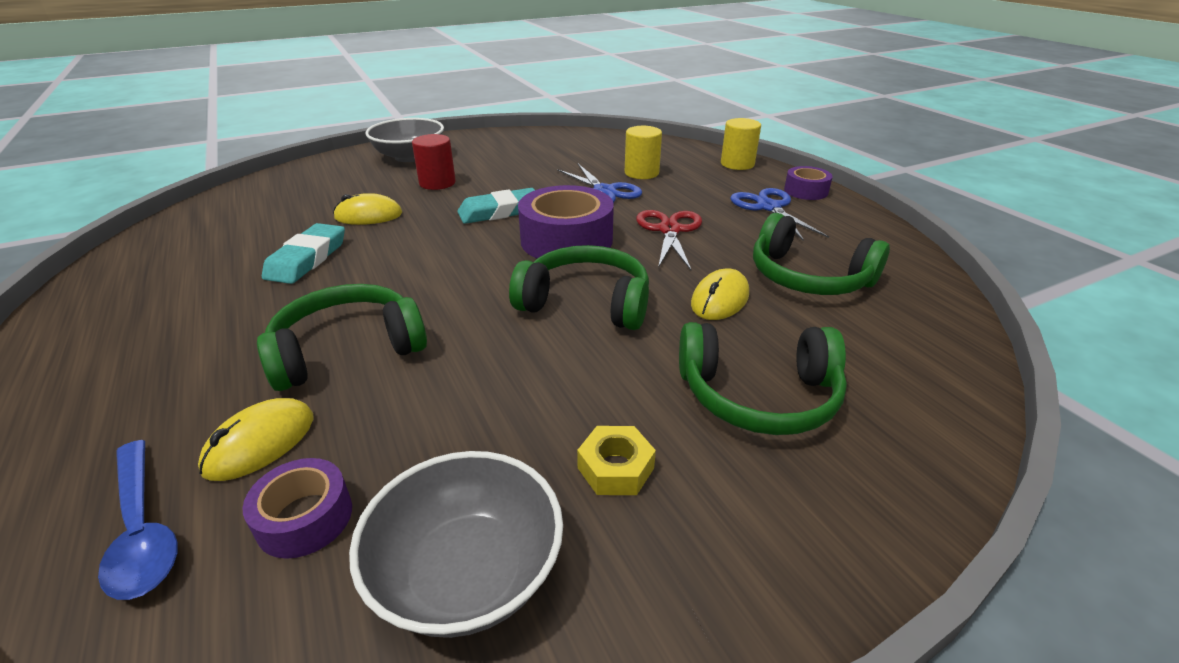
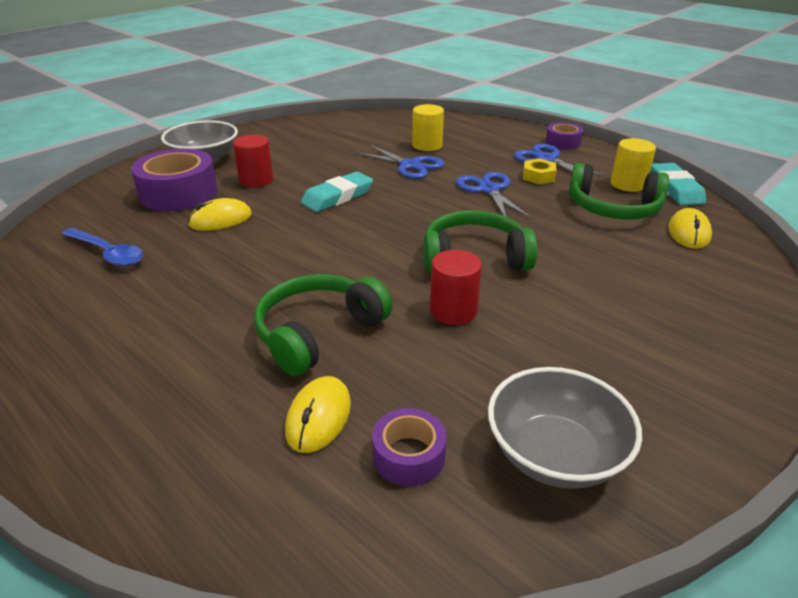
camera: 20 degrees left, 0 degrees up
blue spoon [98,440,178,600] -> blue spoon moved to [62,228,143,266]
turquoise eraser [262,223,345,284] -> turquoise eraser moved to [651,163,706,205]
purple tape [518,185,614,258] -> purple tape moved to [131,149,218,211]
yellow nut [577,426,656,495] -> yellow nut moved to [523,159,557,185]
red scissors [636,210,702,270] -> blue scissors [456,172,532,219]
green headphones [679,322,847,435] -> none
yellow mouse [691,269,749,320] -> yellow mouse moved to [668,208,712,249]
yellow cylinder [721,118,761,170] -> yellow cylinder moved to [611,138,656,192]
none -> red cylinder [430,250,482,325]

